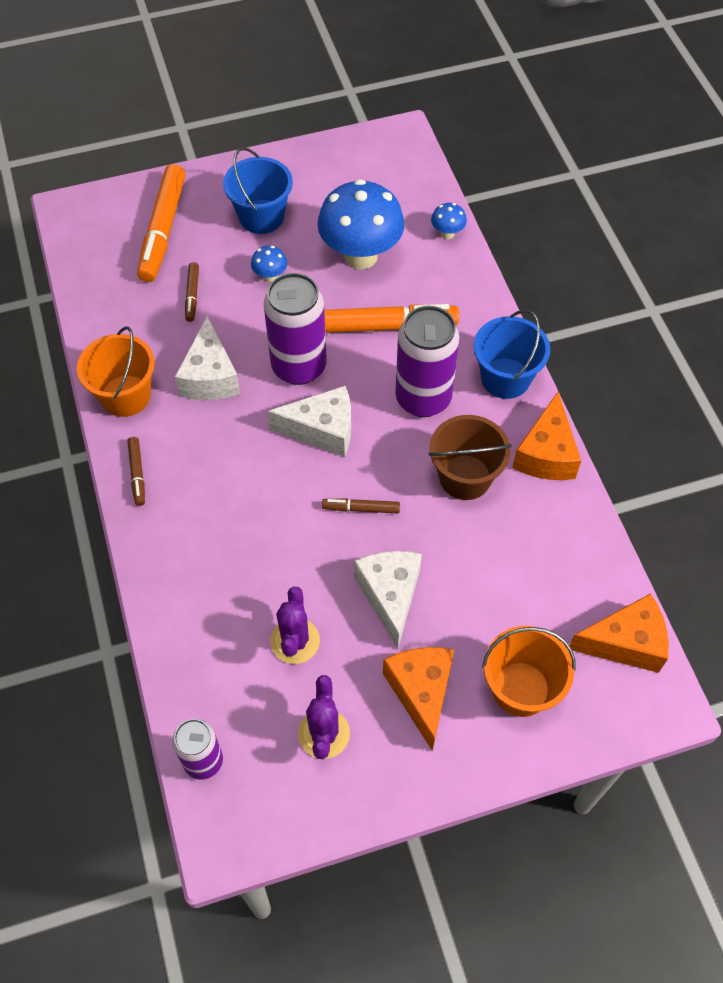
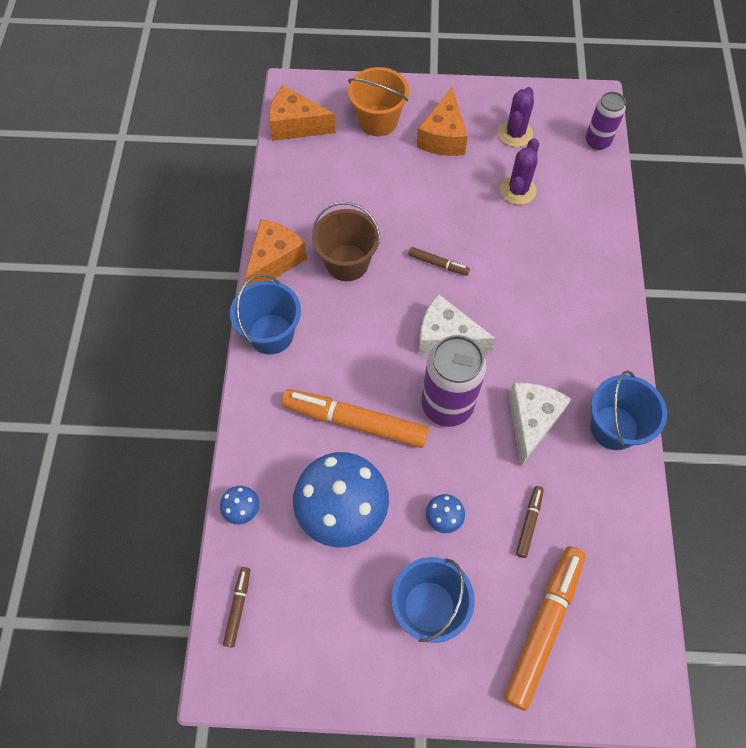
camera: 160 degrees left, 5 degrees up
orange bucket [77,326,155,417] -> blue bucket [590,370,667,450]
brown marker [127,437,145,506] -> brown marker moved to [223,567,250,648]
white cheese [354,551,422,649] -> none
purple can [395,306,460,417] -> none

